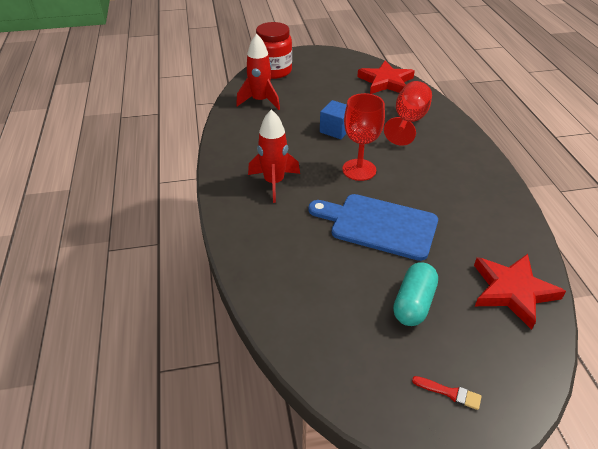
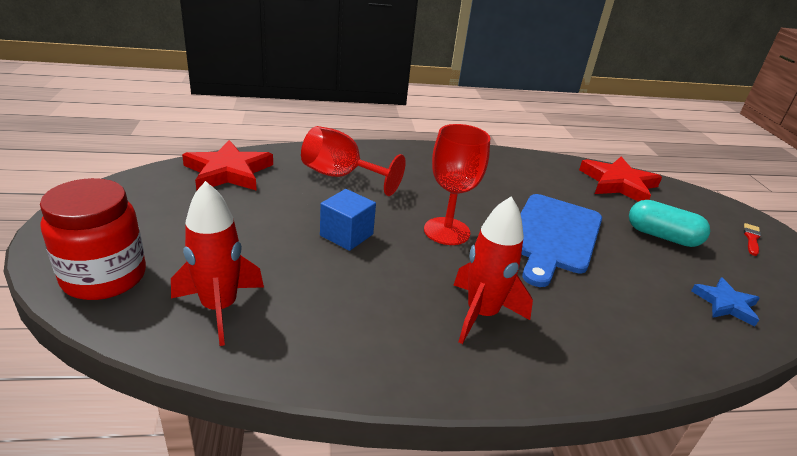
camera: 90 degrees left, 10 degrees down
none -> blue star [691,278,760,327]

